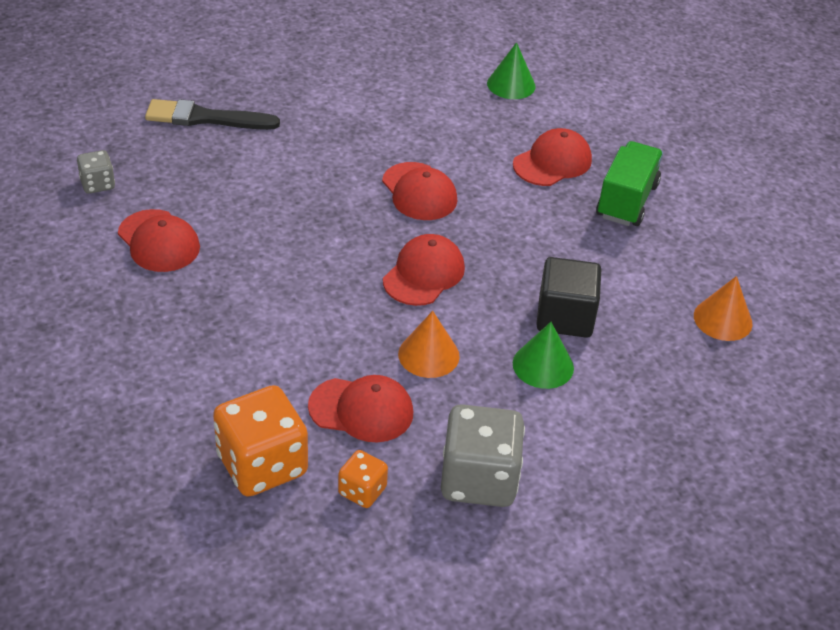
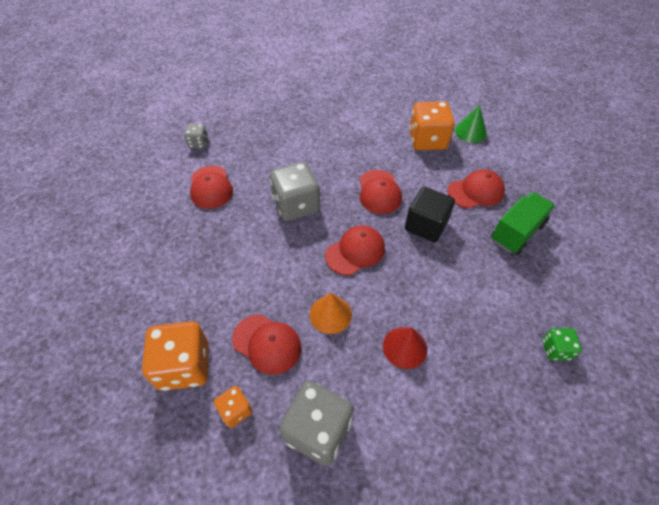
camera: 25 degrees right, 10 degrees up
black brush [145,99,280,130] -> none
green cone [513,322,574,389] -> red cone [383,327,427,369]
black cube [536,257,601,338] -> black cube moved to [405,187,455,242]
orange cone [694,276,752,341] -> green dice [543,328,582,360]
none -> grey dice [270,162,320,221]
none -> orange dice [409,101,455,150]

